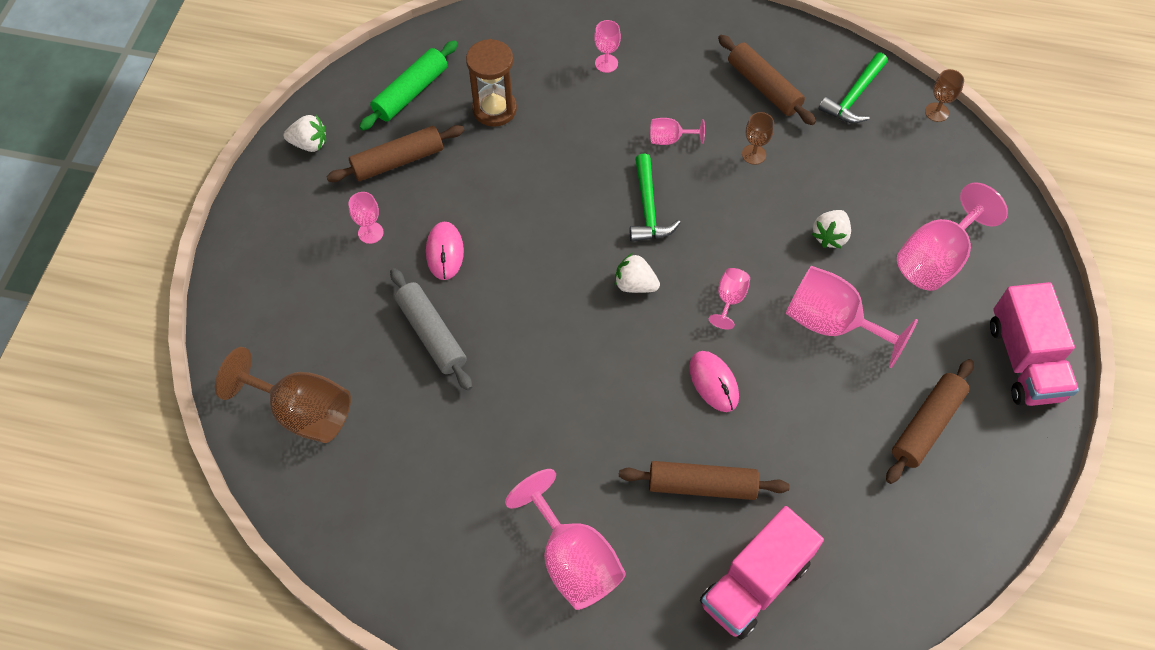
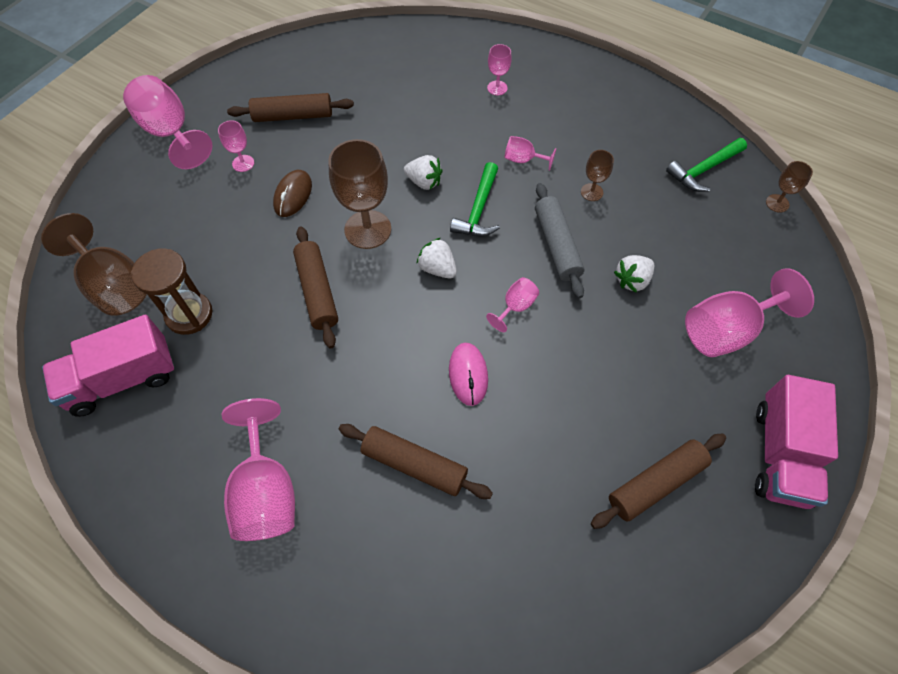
camera: 20 degrees right, 0 degrees up
white strawberry [284,115,326,152] -> white strawberry moved to [404,155,443,190]
green rolling pin [359,40,458,131] -> none
grey rolling pin [390,268,472,391] -> grey rolling pin moved to [535,183,585,298]
pink mouse [426,222,464,280] -> brown mouse [273,170,312,217]
brown hourglass [466,39,517,127] -> brown hourglass moved to [131,249,212,335]
pink truck [700,506,824,640] -> pink truck moved to [42,315,174,417]
brown rolling pin [718,35,816,125] -> brown rolling pin moved to [293,227,338,349]
pink goblet [786,266,918,368] -> pink goblet moved to [123,75,212,169]
none -> brown goblet [328,139,391,249]

